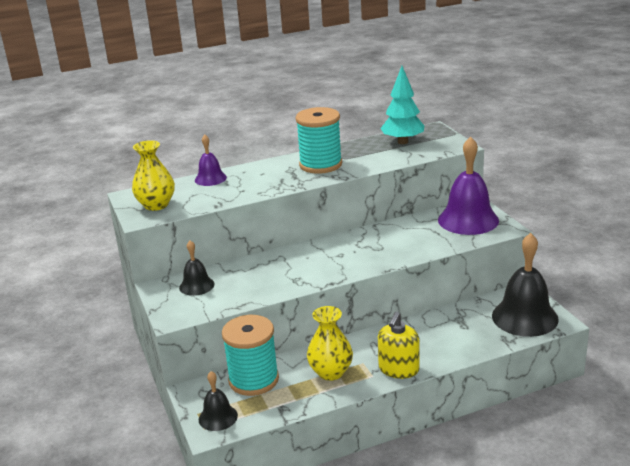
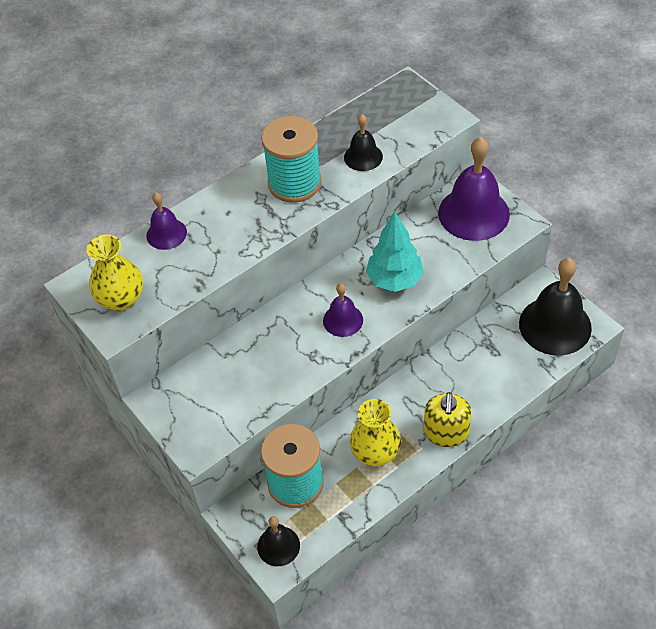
camera: 15 degrees left, 25 degrees up
black bell [179,241,214,296] -> black bell moved to [344,114,383,171]
turquoise tree [380,66,424,144] -> turquoise tree moved to [366,212,424,292]
none -> purple bell [323,283,363,337]

